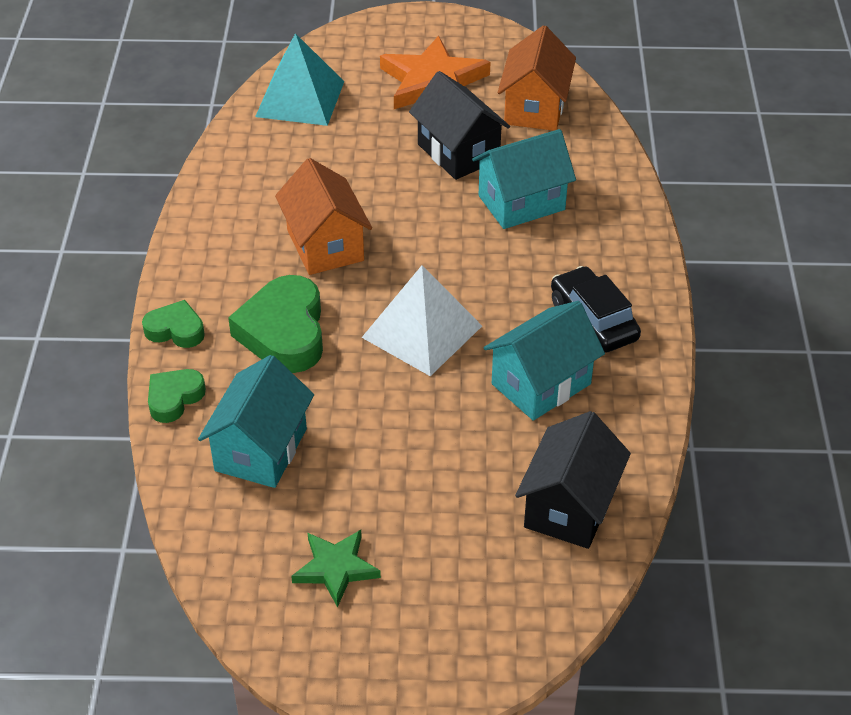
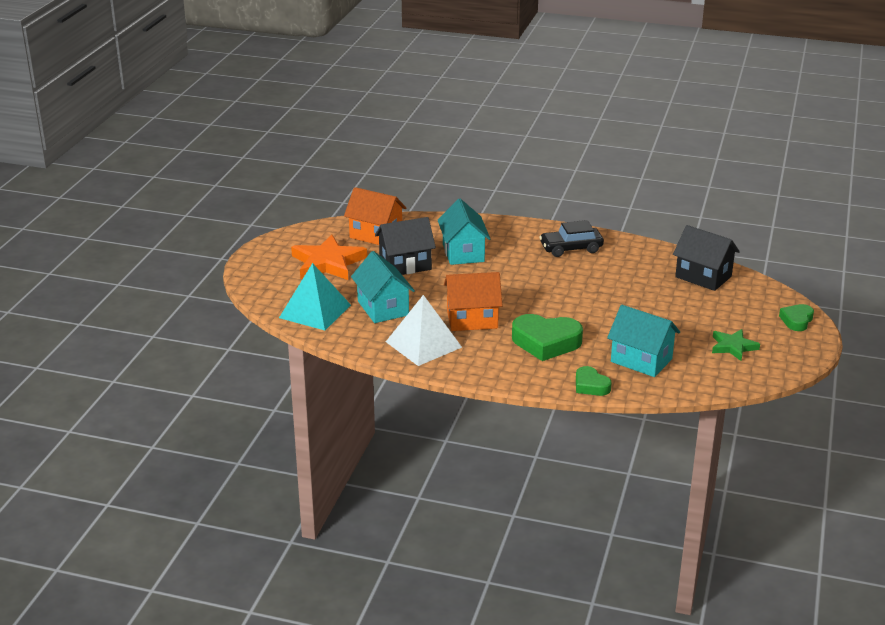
camera: 75 degrees left, 15 degrees down
green heart [142,300,205,348] -> green heart moved to [779,304,814,331]
white pyramid [362,265,482,376] -> white pyramid moved to [386,295,462,366]
turquoise house [484,301,605,421] -> turquoise house moved to [351,251,415,323]

